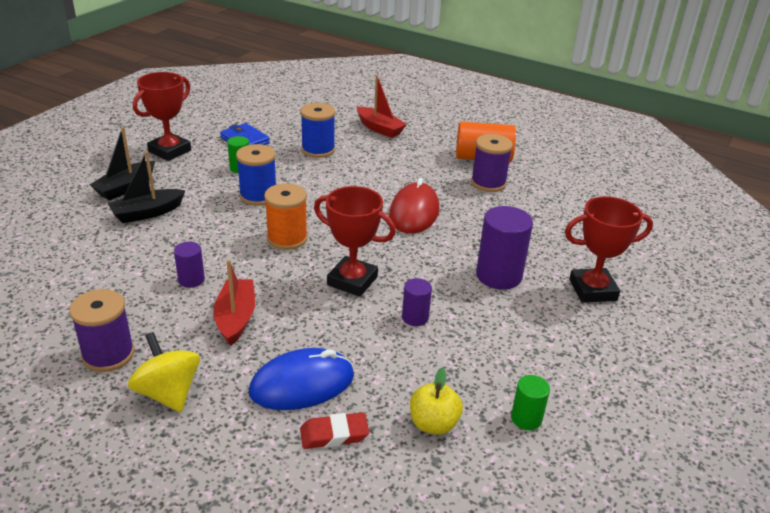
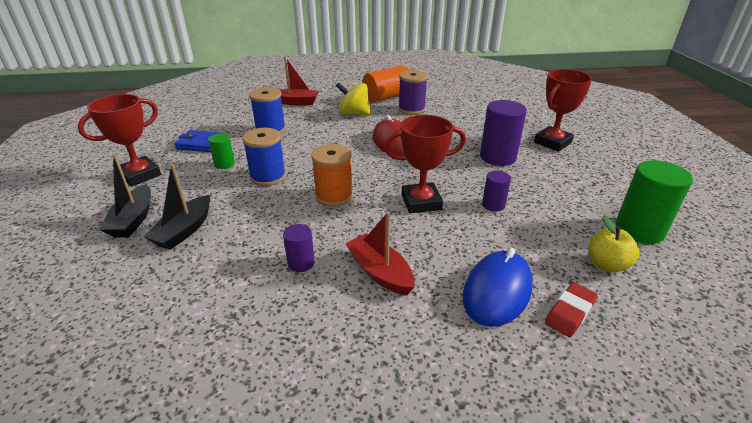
camera: 35 degrees left, 0 degrees up
purple spool [69,289,135,372] -> none
yellow spinning top [128,332,200,412] -> yellow spinning top moved to [336,82,371,115]
red trophy [133,72,191,161] -> red trophy turned 45 degrees clockwise [78,94,161,187]
green cylinder [511,375,550,430] -> green cylinder [615,160,693,244], size x1.85

